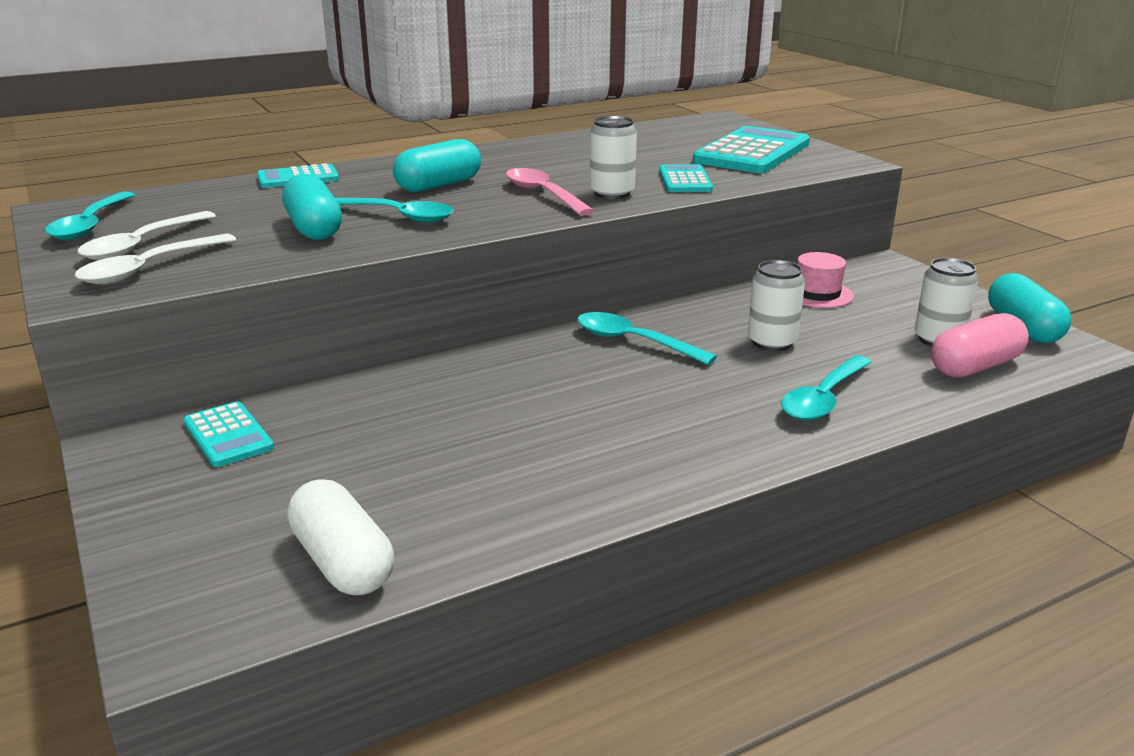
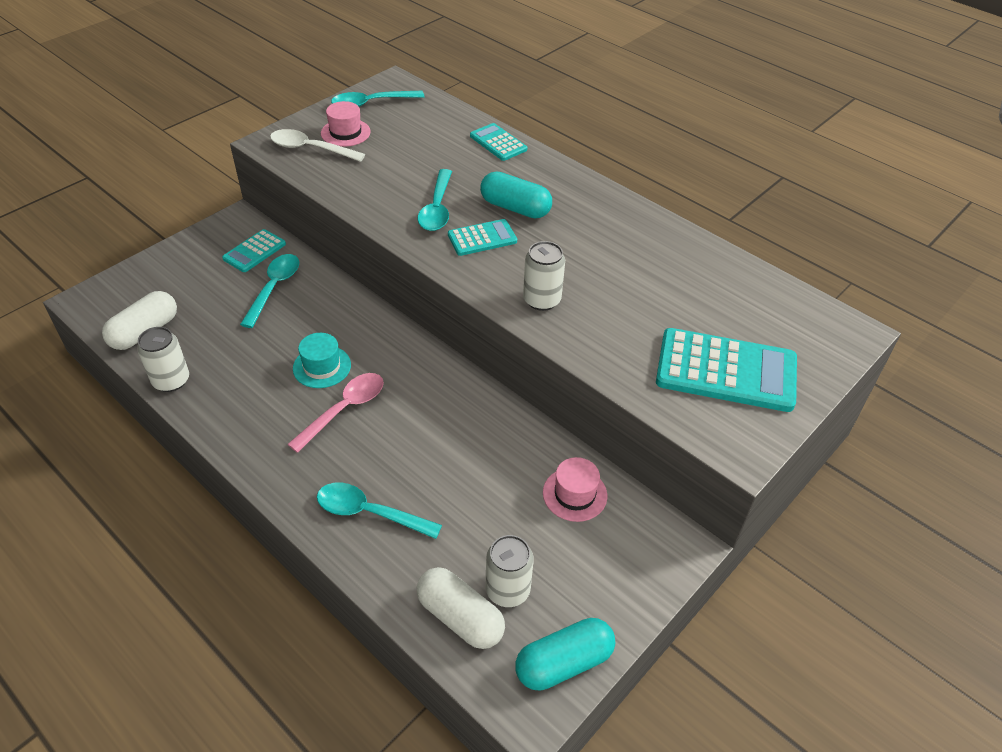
camera: 70 degrees right, 20 degrees up
white spoon [78,211,216,260] -> pink hat [321,101,371,147]
turquoise capsule [282,174,342,240] -> none
pink spoon [506,168,594,216] -> pink spoon moved to [287,373,384,453]
turquoise spoon [577,312,717,365] -> turquoise spoon moved to [240,254,299,328]
turquoise calculator [659,164,713,192] -> turquoise calculator moved to [448,219,517,256]
white can [748,260,805,351] -> white can moved to [137,327,189,392]
pink capsule [931,313,1029,378] -> white capsule [417,567,505,649]
none -> turquoise hat [293,333,351,388]

